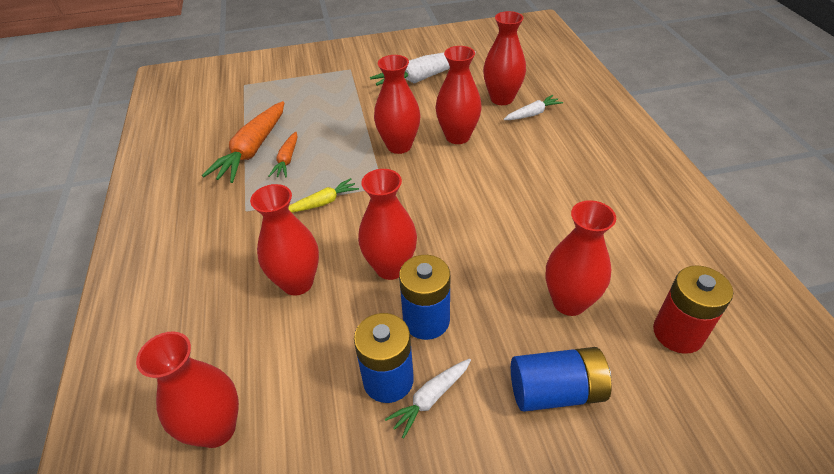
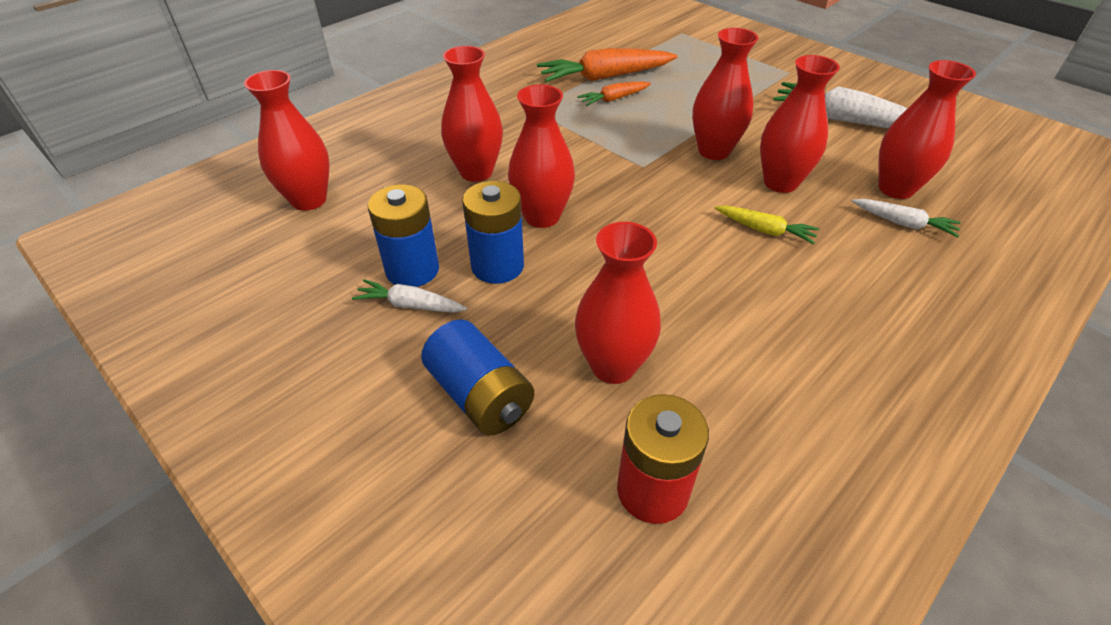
camera: 55 degrees right, 0 degrees up
yellow carrot [289,178,359,213] -> yellow carrot moved to [714,205,819,244]

